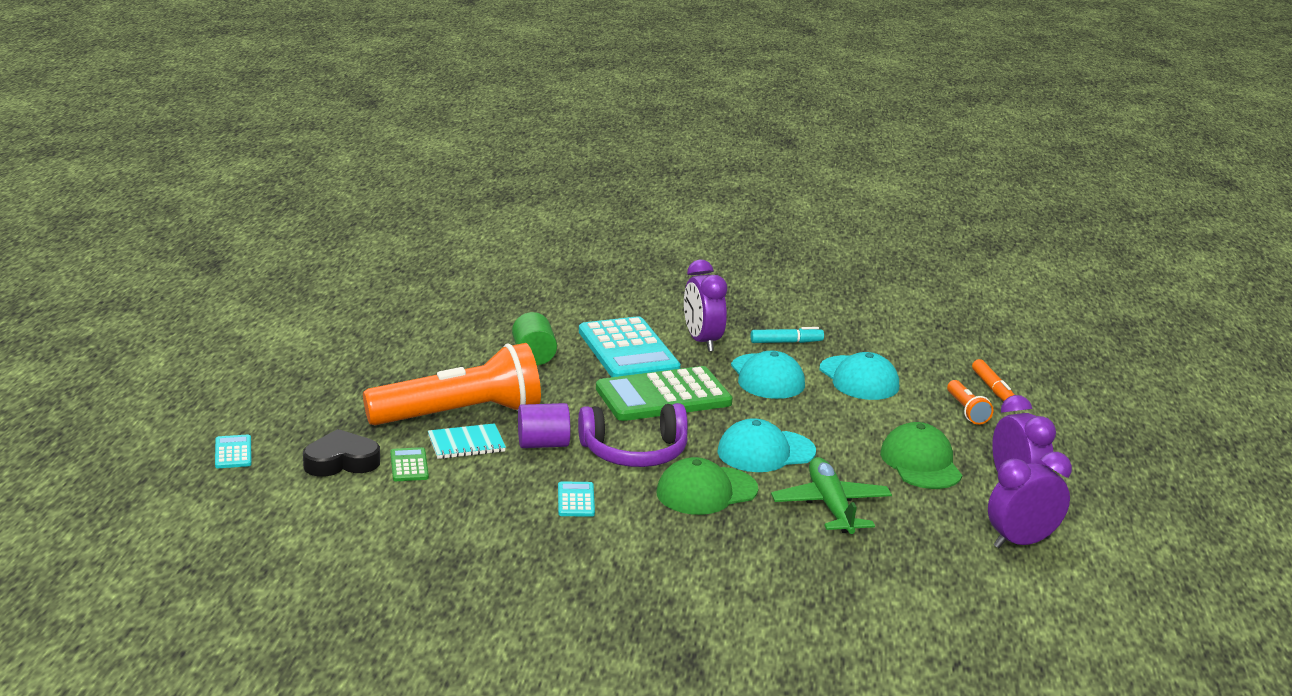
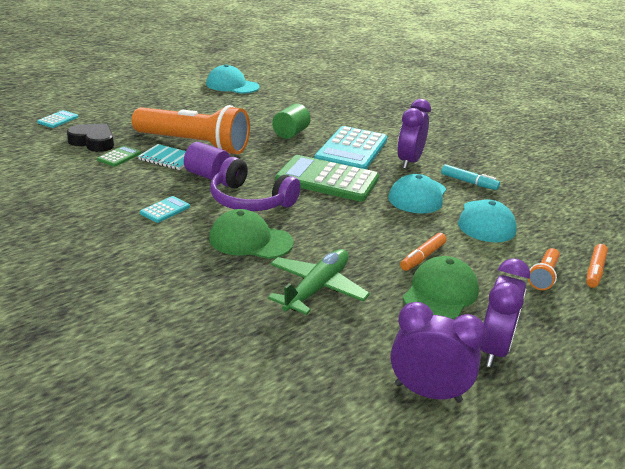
camera: 40 degrees right, 5 degrees up
turquoise cap [717,418,816,472] -> turquoise cap moved to [206,64,259,94]
none -> orange marker [400,233,447,271]

